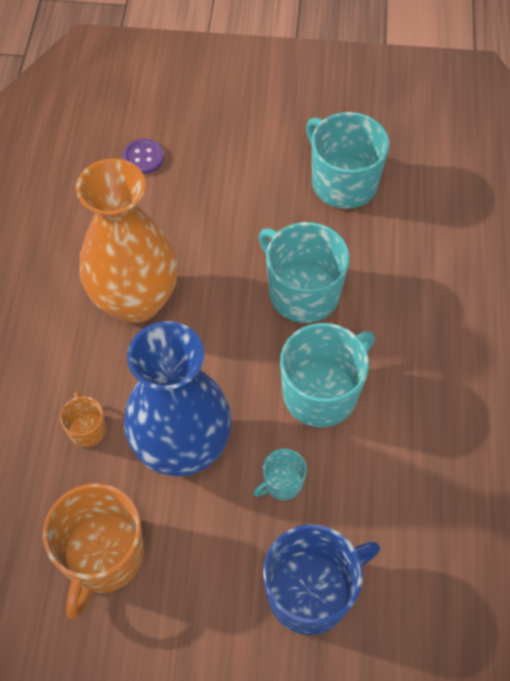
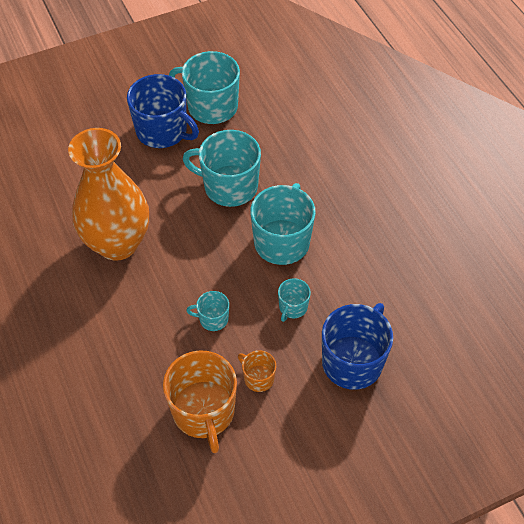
camera: 30 degrees left, 5 degrees down
orange mug [60,391,106,447] -> orange mug moved to [238,350,276,392]
purple button [122,139,164,174] -> none
blue vase [124,321,232,476] -> turquoise mug [186,291,229,331]
none -> blue mug [127,74,199,148]

